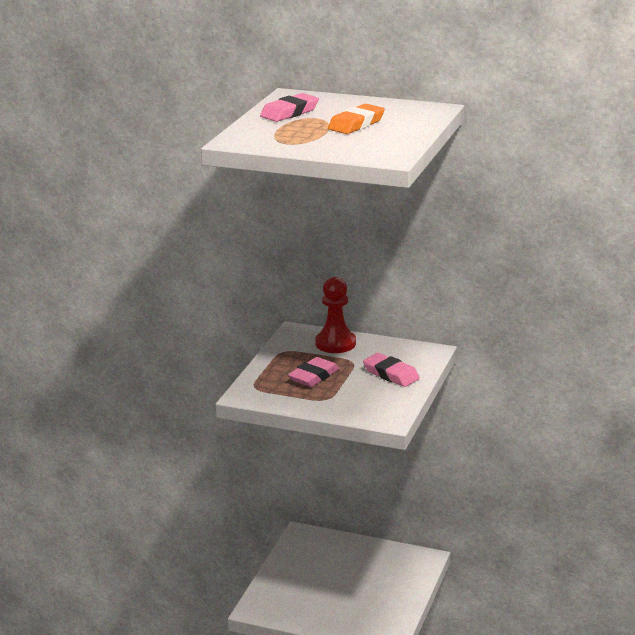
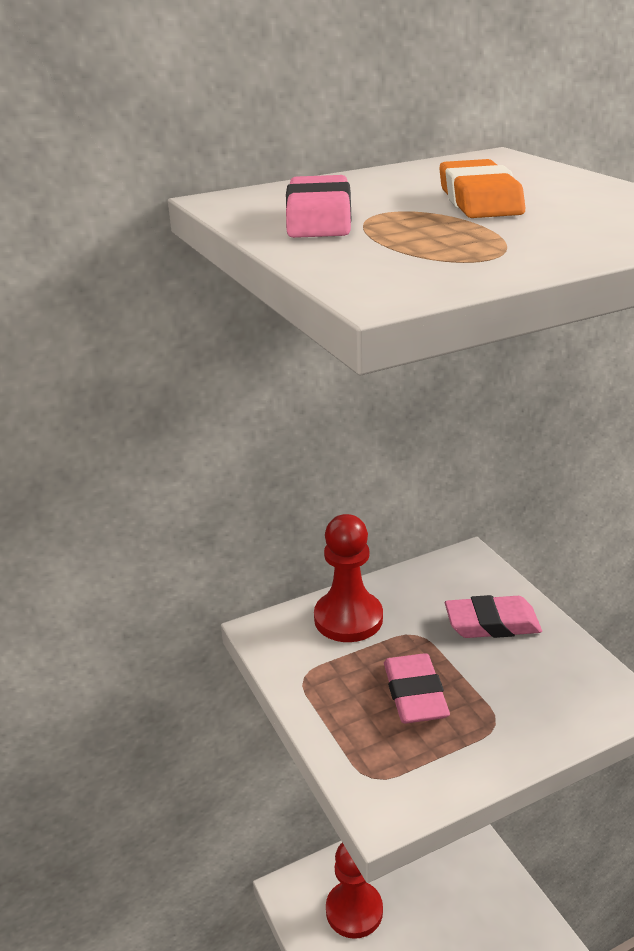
camera: 45 degrees left, 5 degrees up
none -> red pawn [326,843,383,939]

